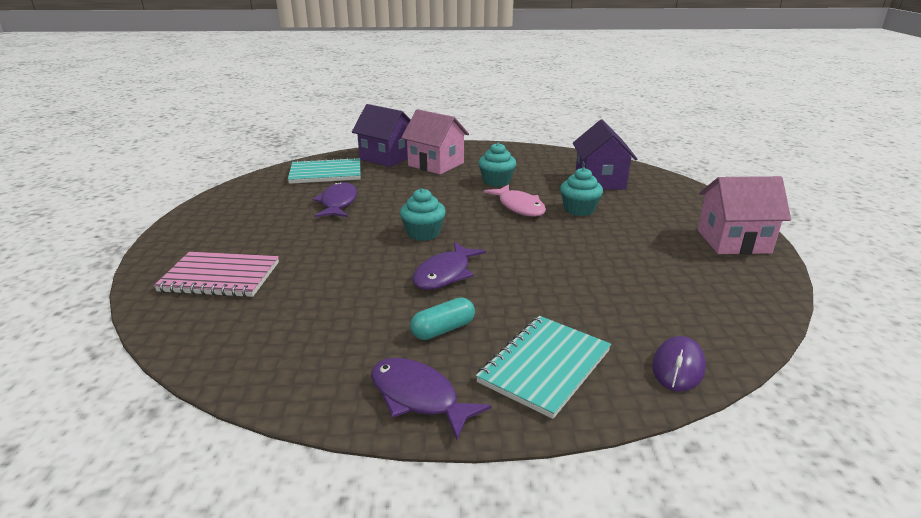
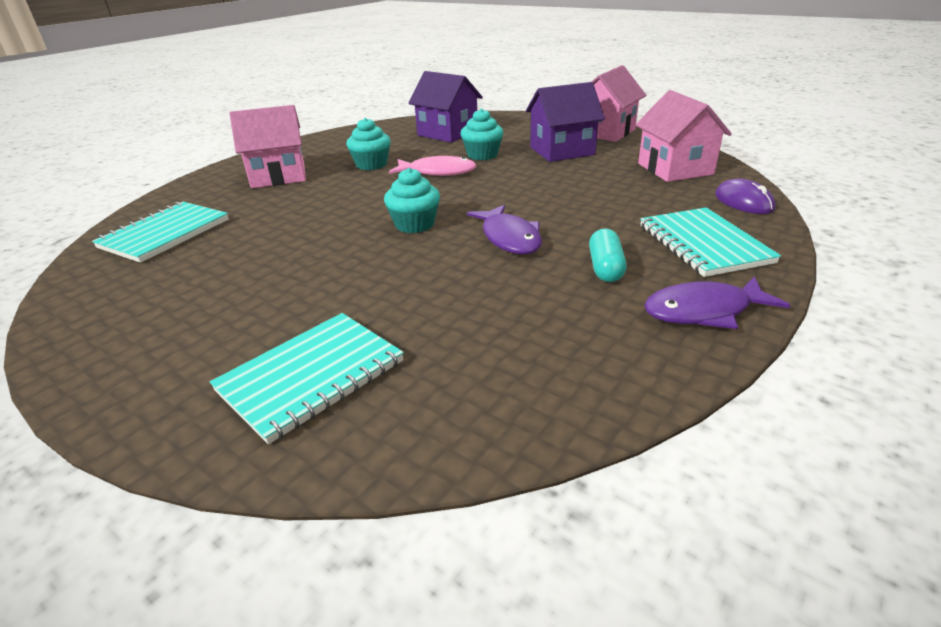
camera: 50 degrees left, 5 degrees up
pink notebook [154,252,279,297] -> turquoise notebook [210,313,404,444]
purple fish [312,182,357,217] -> none
purple house [352,104,411,167] -> purple house moved to [526,82,605,162]
none -> pink house [636,90,732,182]

